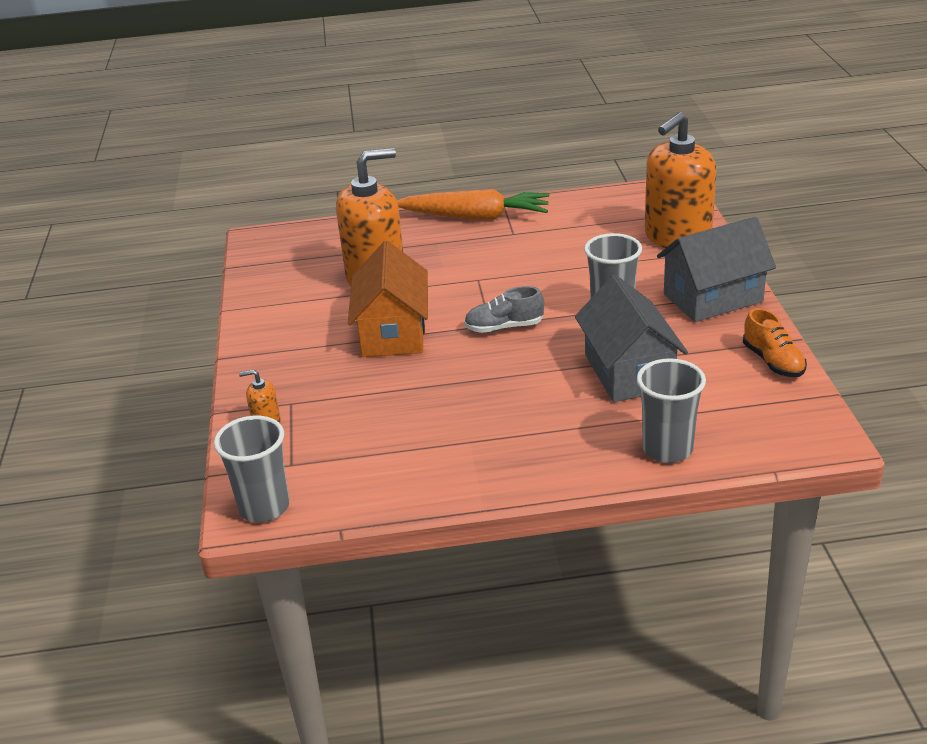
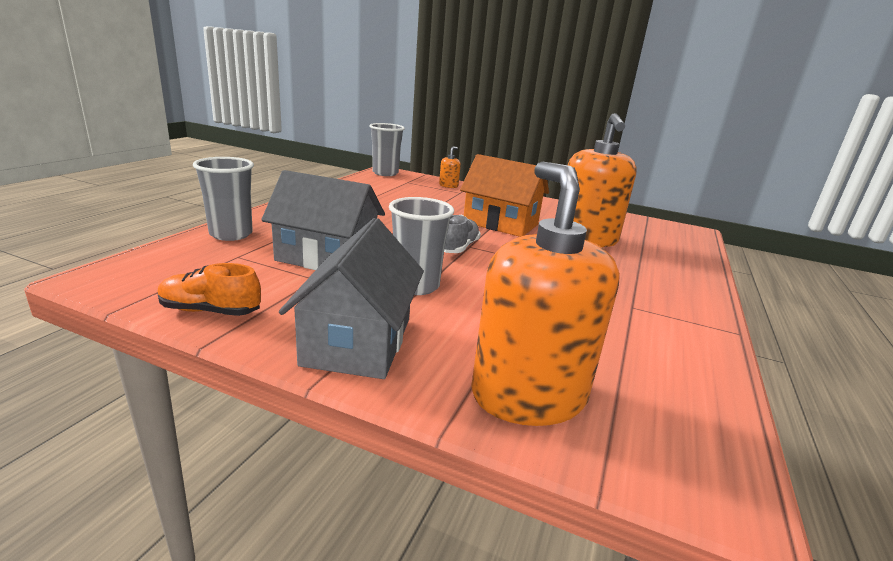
camera: 115 degrees right, 10 degrees down
orange carrot [397,189,550,219] -> none

